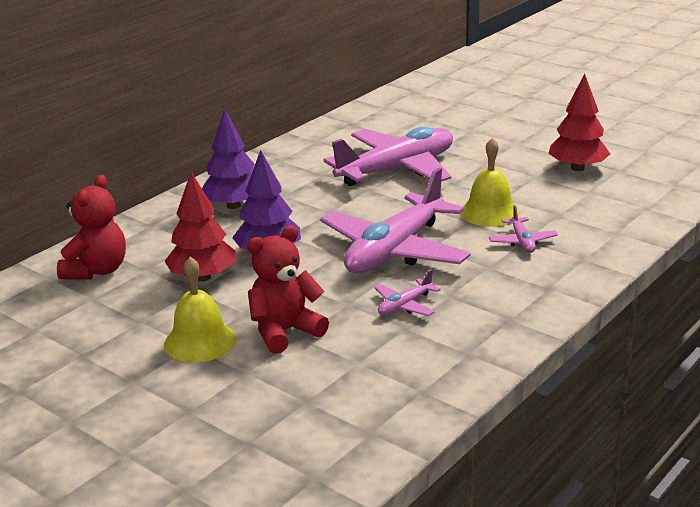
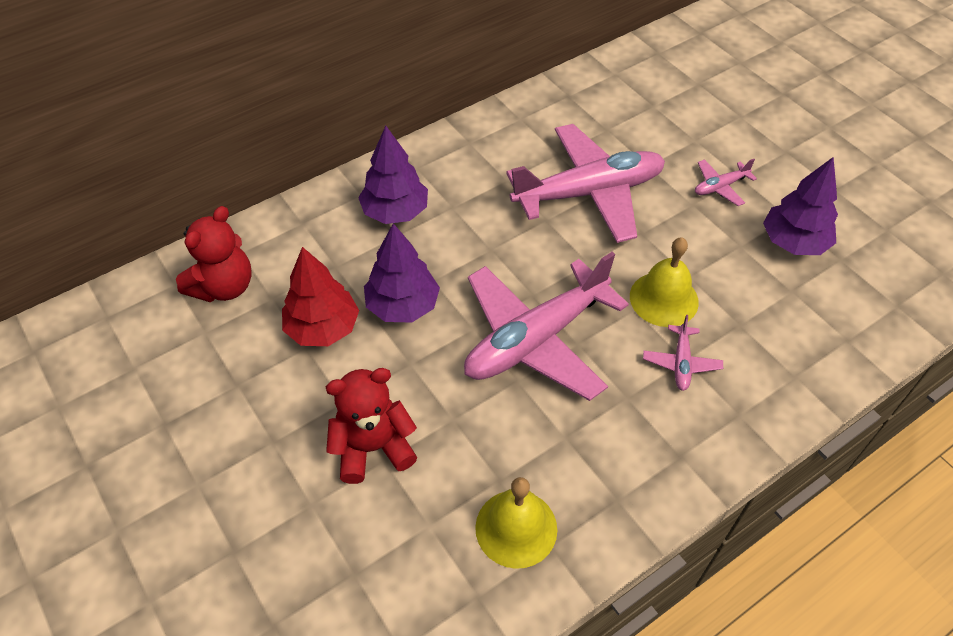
camera: 15 degrees right, 25 degrees up
yellow bell [164,257,236,362] -> yellow bell moved to [475,477,557,569]
pink plane [375,269,441,316] -> pink plane moved to [695,159,757,206]
red tree [548,74,610,171] -> purple tree [763,157,838,255]

